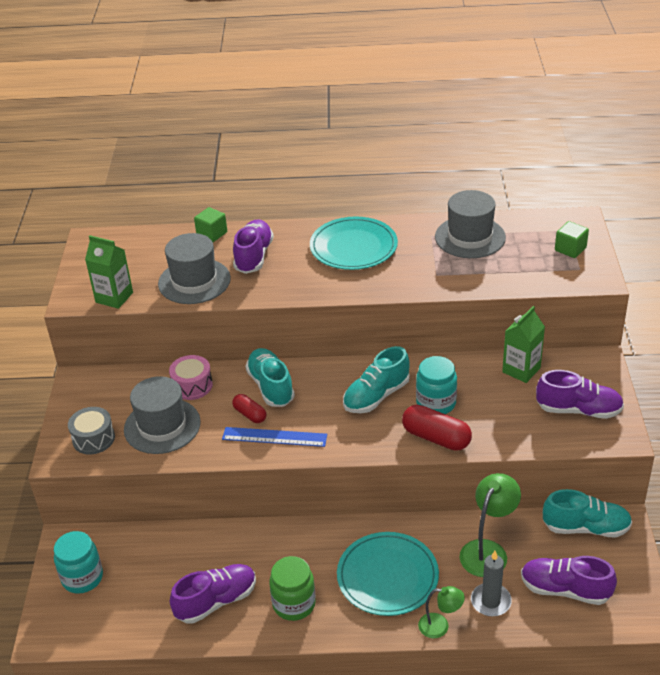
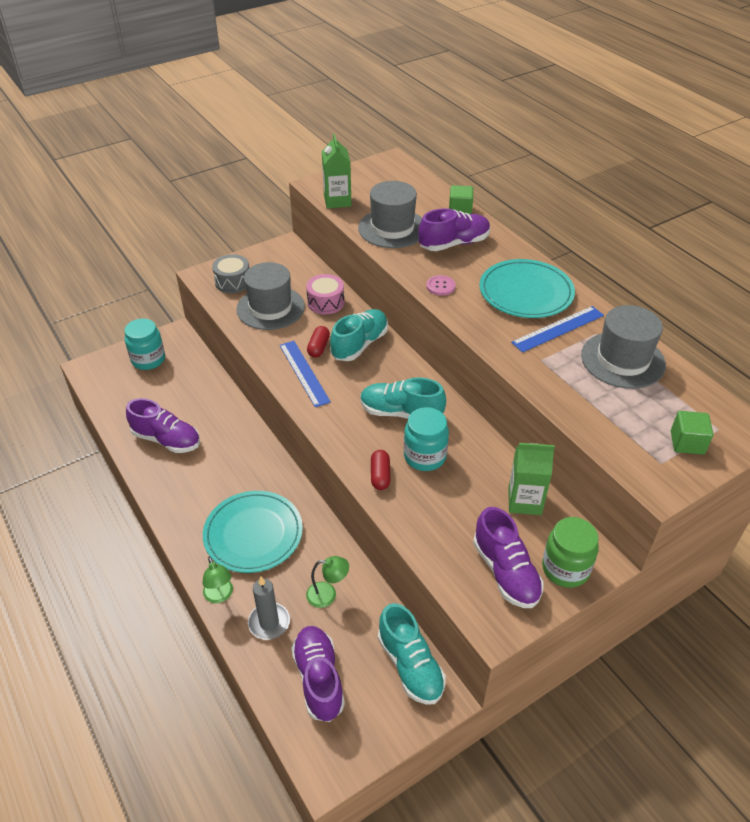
camera: 55 degrees right, 5 degrees up
green jar [269,556,316,621] -> green jar moved to [542,517,599,588]
red capsule [402,405,472,451] -> red capsule [371,450,391,490], size x0.59
green lamp [460,473,521,577] -> green lamp [306,556,349,608], size x0.60
none -> pink button [426,275,456,296]
none -> blue ruler [511,306,604,353]

